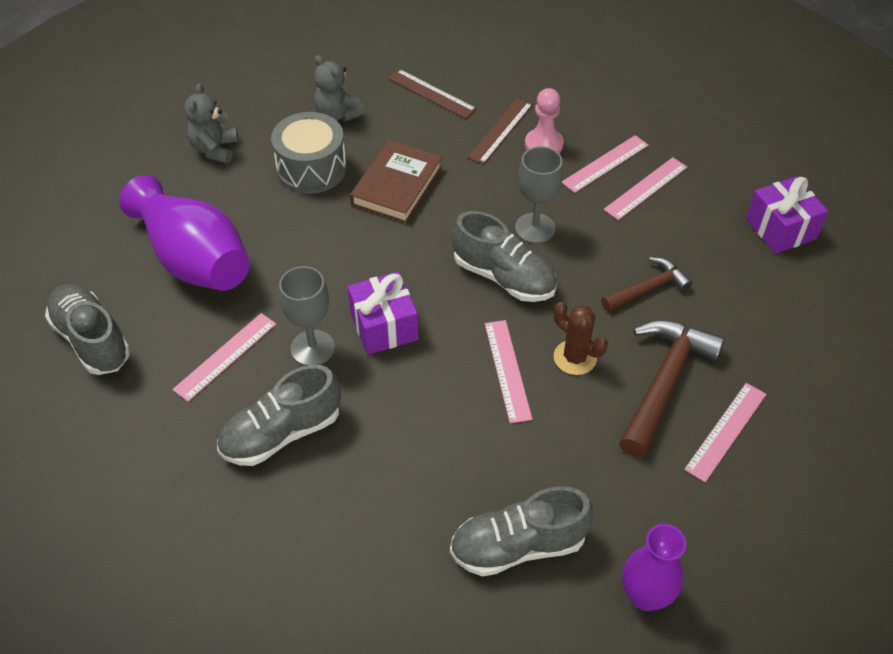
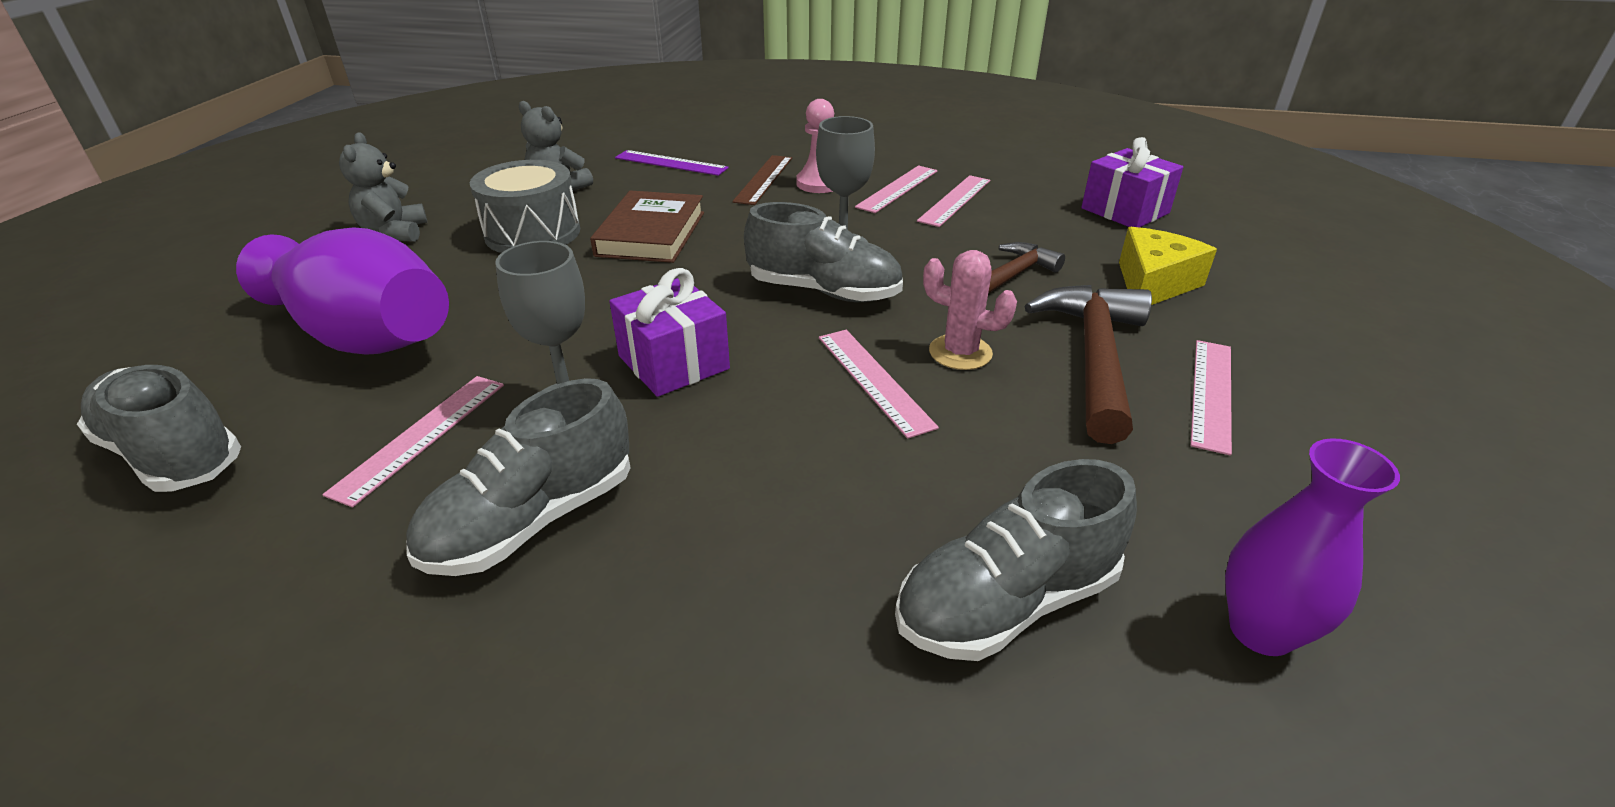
camera: 15 degrees left, 15 degrees down
brown ruler [388,69,477,119] -> purple ruler [615,150,729,176]
brown cactus [554,302,608,375] -> pink cactus [923,250,1017,370]
none -> yellow cheese [1119,227,1217,305]

